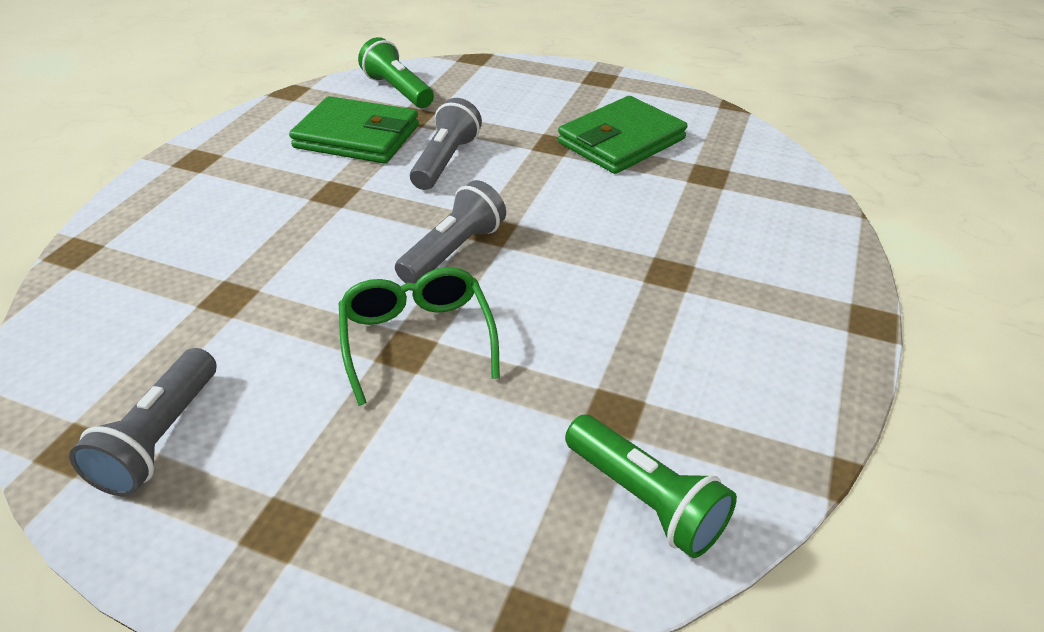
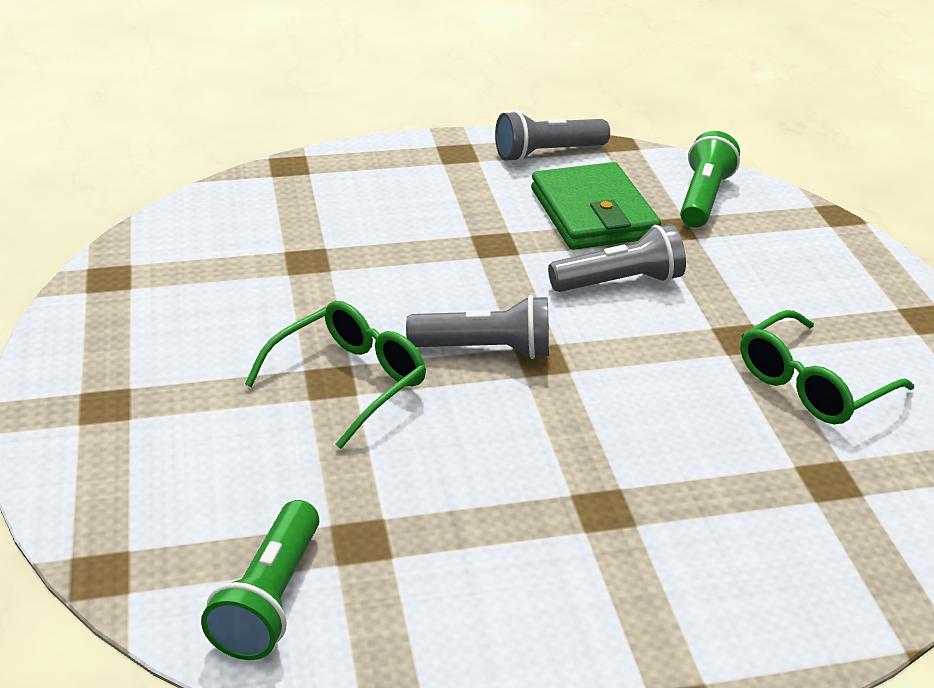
camera: 55 degrees right, 5 degrees down
grey flashlight [69,348,217,497] -> grey flashlight moved to [495,110,610,162]
green wallet [558,96,688,174] -> green glasses [740,310,914,424]

